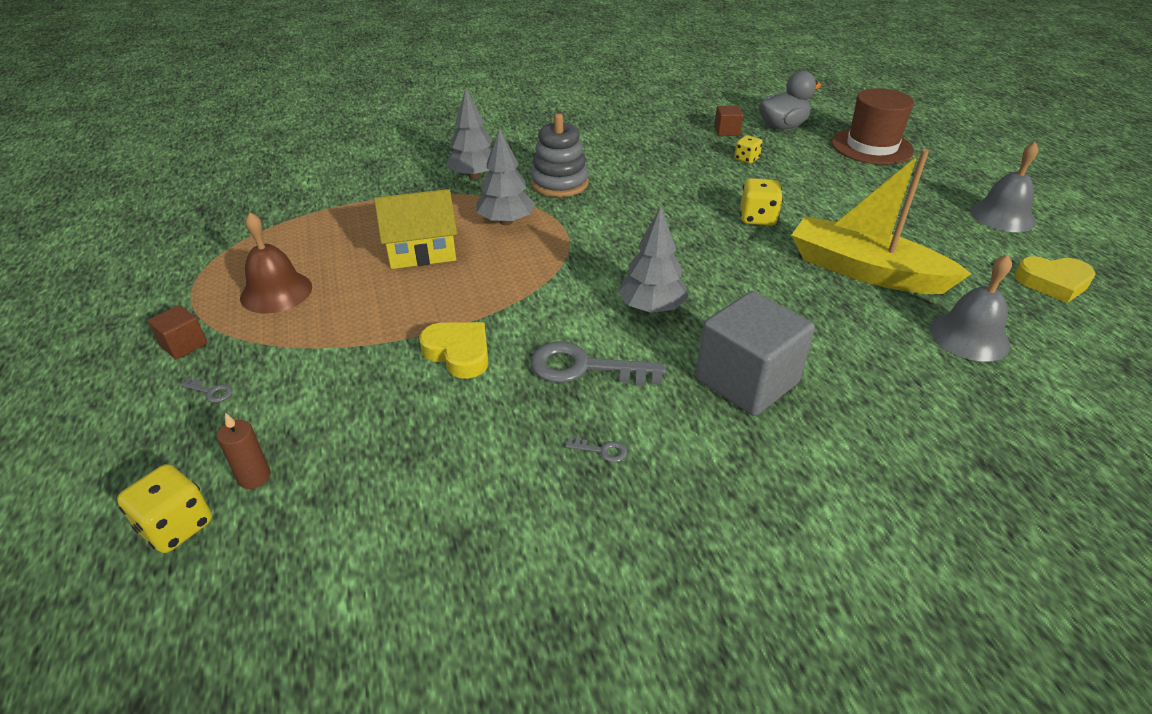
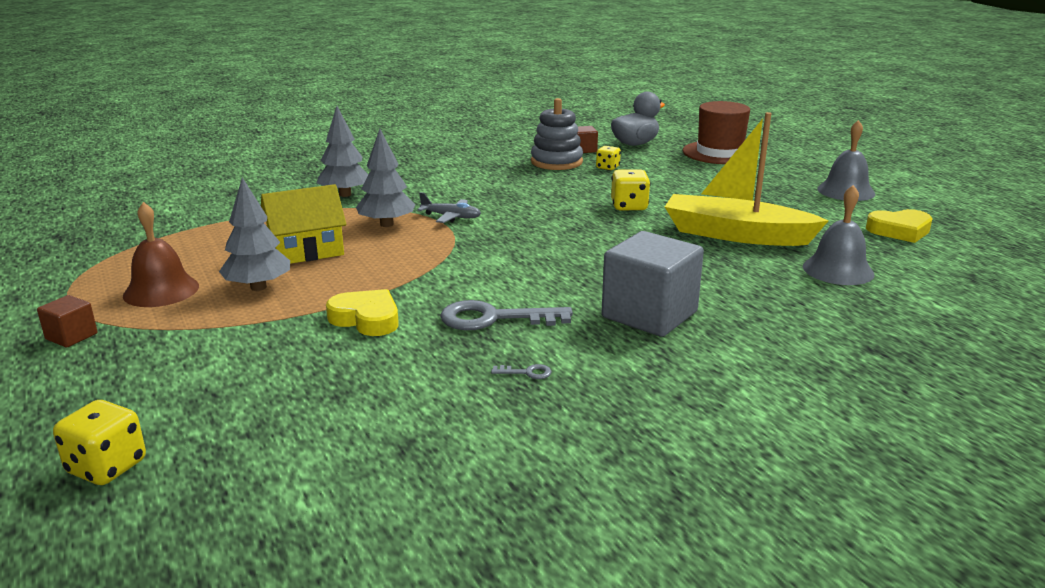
camera: 10 degrees left, 15 degrees down
grey key [180,378,232,403] -> none
brown candle [217,413,271,489] -> none
grey stacking toy [530,113,589,197] -> grey stacking toy moved to [531,98,583,170]
grey tree [618,206,689,313] -> grey tree moved to [219,177,290,291]
none -> grey plane [417,192,481,223]

